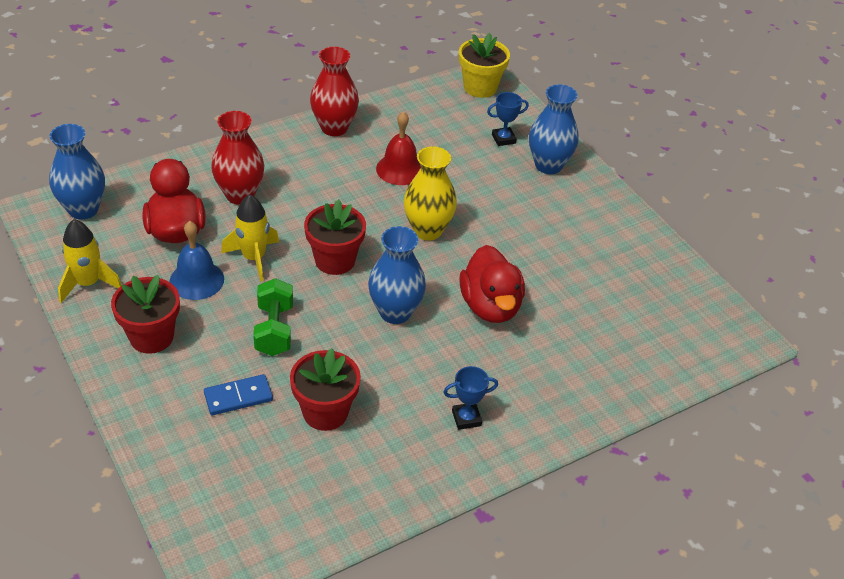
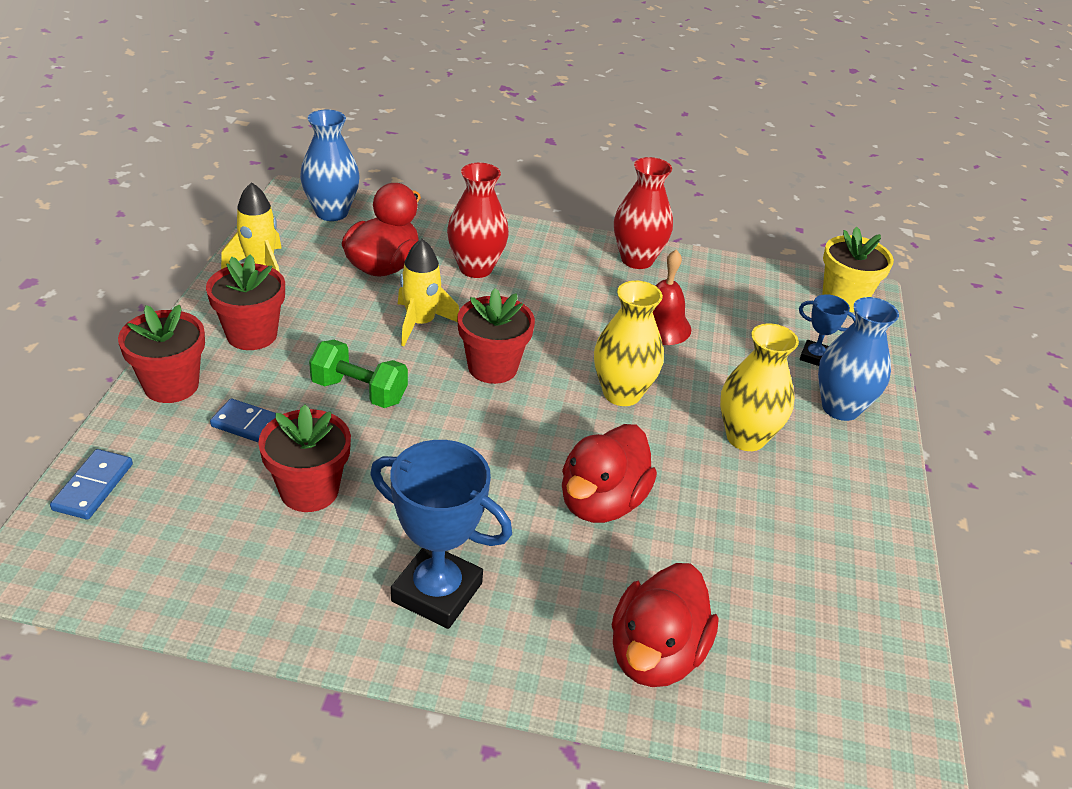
camera: 40 degrees right, 5 degrees down
blue bell [170,221,224,300] -> none
green dumbbell [253,278,293,356] -> green dumbbell turned 75 degrees clockwise [309,340,408,408]
blue vase [368,226,426,324] -> none
blue trophy [443,366,498,430] -> blue trophy [370,440,512,629], size x1.97
none -> blue domino [50,449,133,520]
none -> red flower pot [118,305,205,403]
none -> red duck [612,563,719,687]
none -> yellow vase [720,323,799,451]

